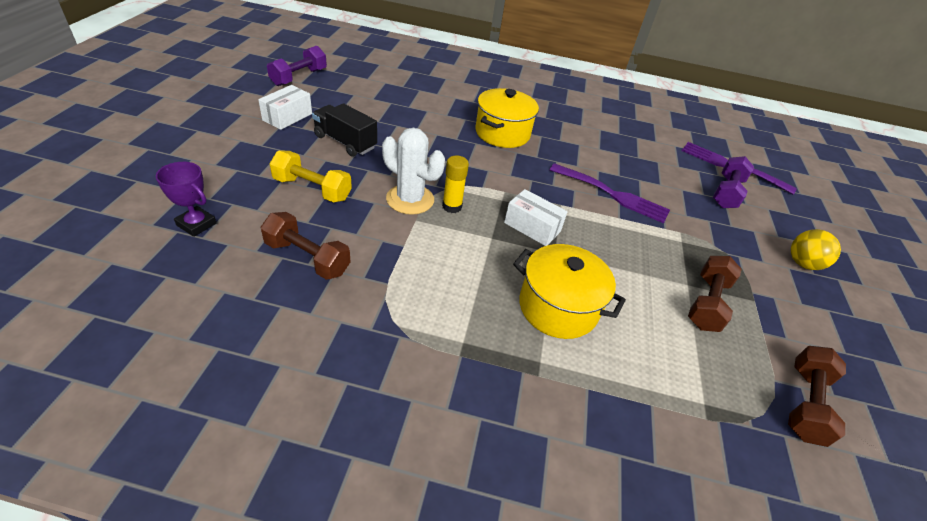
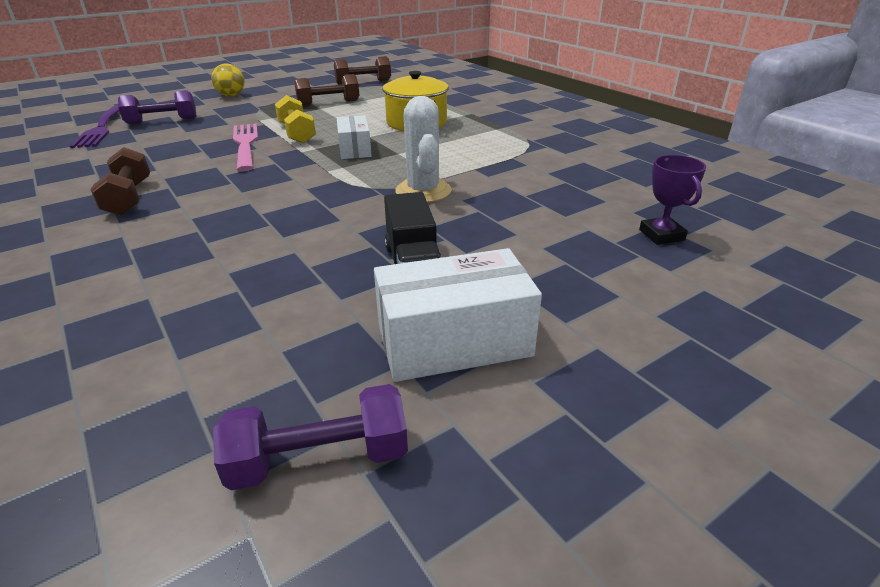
camera: 130 degrees left, 10 degrees down
white box [258,85,312,130] -> white box [374,248,542,382], size x1.58
brown dumbbell [261,212,351,280] -> brown dumbbell moved to [91,147,150,216]
yellow dumbbell [270,150,352,203] -> yellow dumbbell moved to [275,95,316,144]
yellow glue stick [442,156,469,213] -> none
yellow pot [475,88,539,148] -> none
purple fork [550,163,670,223] -> pink fork [233,123,258,171]

